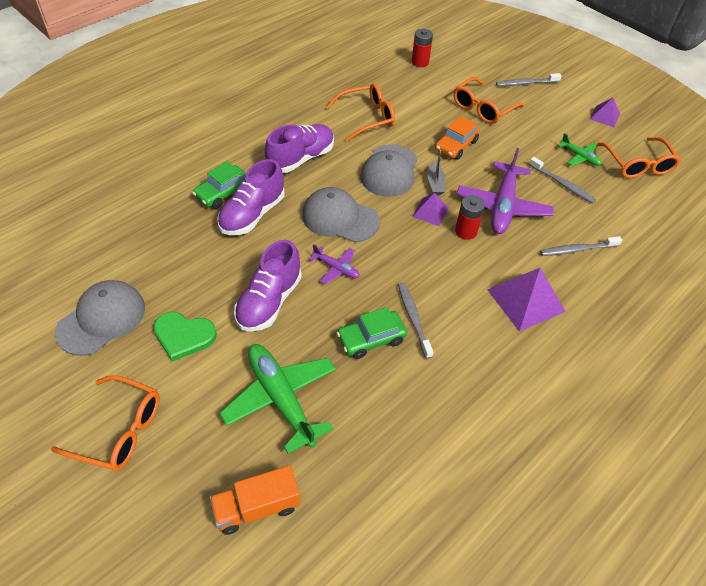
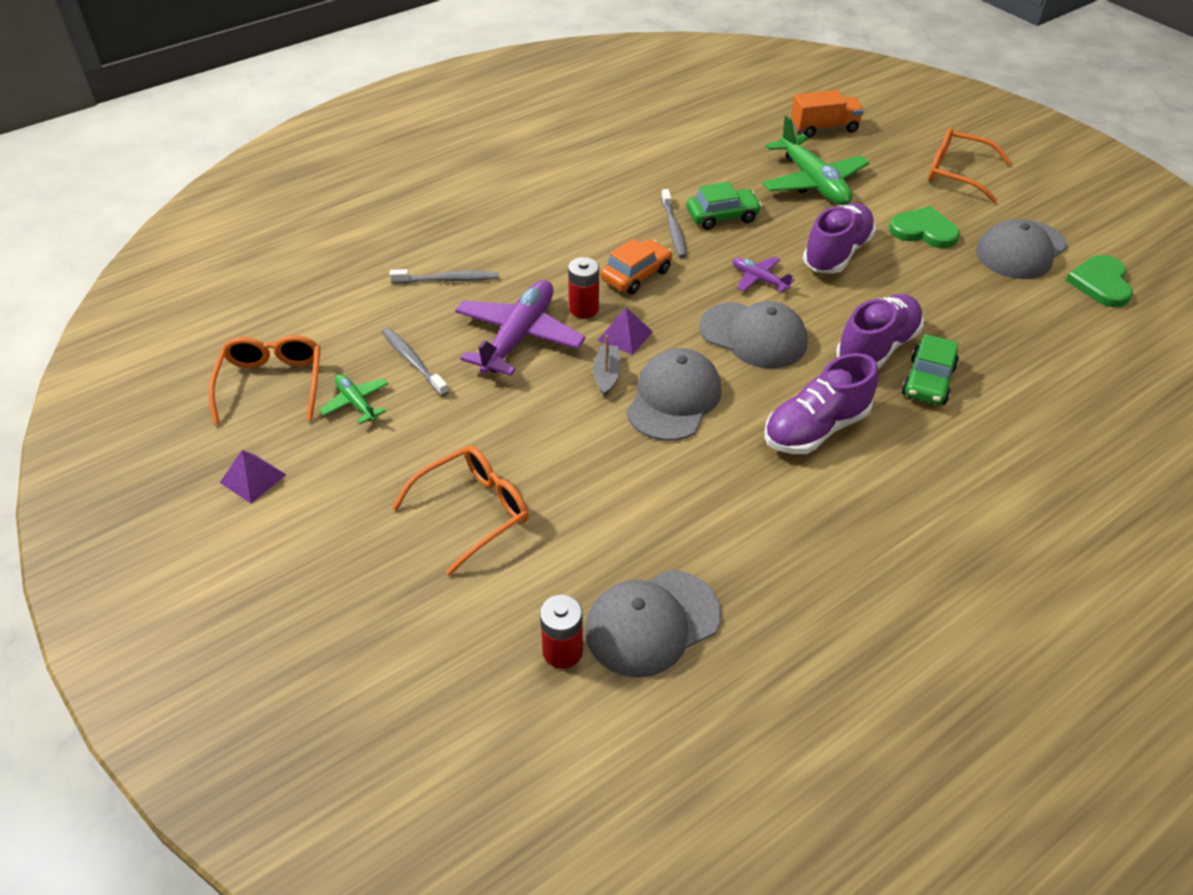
camera: 170 degrees left, 5 degrees down
green car [192,161,246,209] -> green car turned 150 degrees clockwise [902,334,959,405]
orange glasses [326,83,395,142] -> none
orange car [435,116,480,160] -> orange car moved to [600,239,672,294]
purple pyramid [487,268,566,332] -> none
grey toothbrush [496,73,562,86] -> none
none -> grey cap [585,570,721,678]
none -> green heart [1066,255,1133,307]

